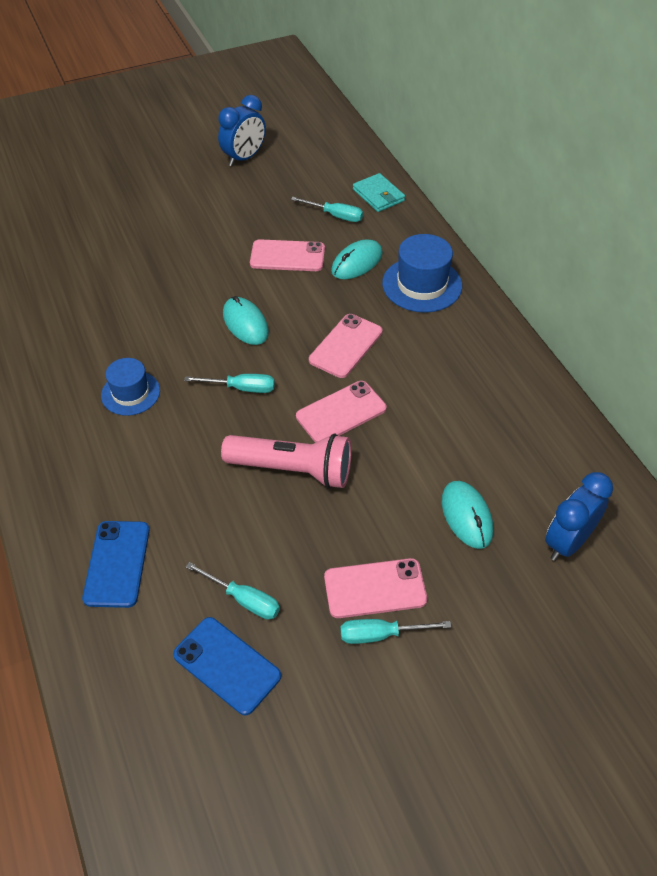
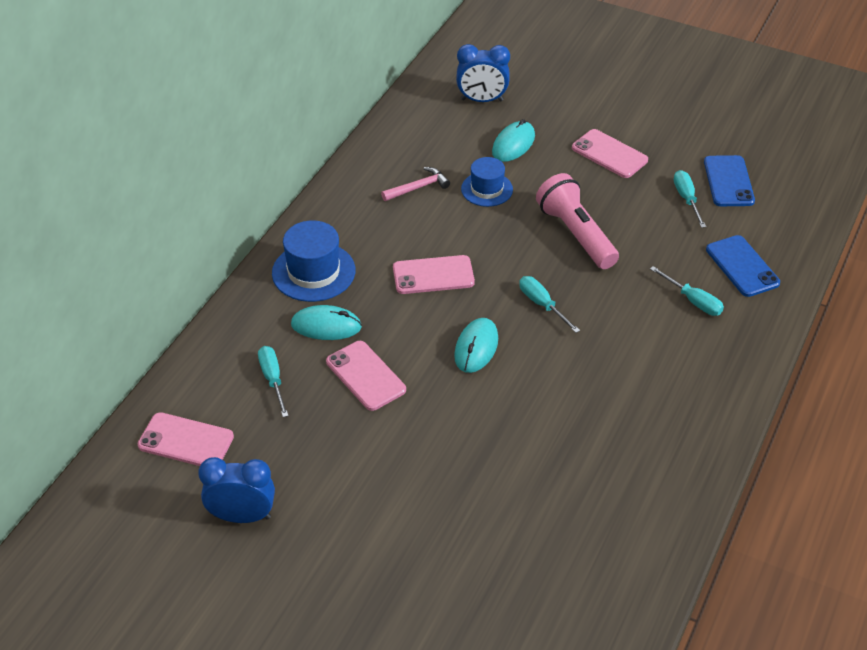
camera: 130 degrees left, 5 degrees down
blue phone [82,521,150,608] -> blue phone turned 75 degrees counterclockwise [706,235,780,297]
blue hat [101,358,160,416] -> blue hat moved to [461,157,513,207]
pink phone [296,381,387,443] -> pink phone moved to [138,412,234,466]
turquoise screwdriver [340,619,451,644] -> turquoise screwdriver moved to [650,266,724,316]
turquoise wallet [353,173,405,212] -> none
none -> pink hammer [381,167,450,201]

